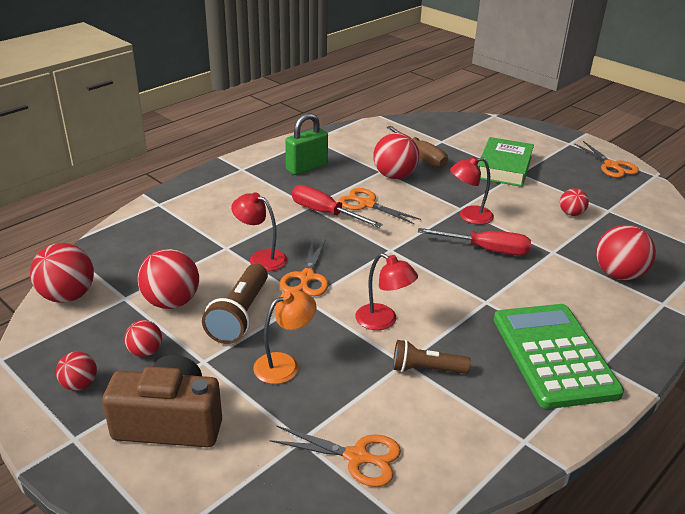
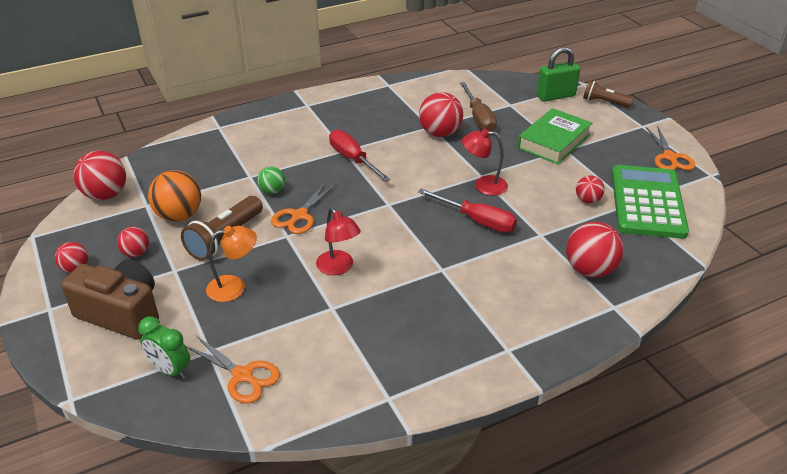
camera: 20 degrees right, 5 degrees up
red ball [138,249,199,309] -> orange ball [148,170,201,221]
red lamp [231,192,287,271] -> green ball [257,166,285,194]
green padlock [285,113,328,175] -> green padlock moved to [536,47,580,102]
orange scissors [338,188,421,224] -> none
brown flashlight [393,340,471,374] -> brown flashlight moved to [583,80,634,108]
green calculator [494,304,624,409] -> green calculator moved to [612,165,689,239]
none -> green clock [138,316,190,379]

